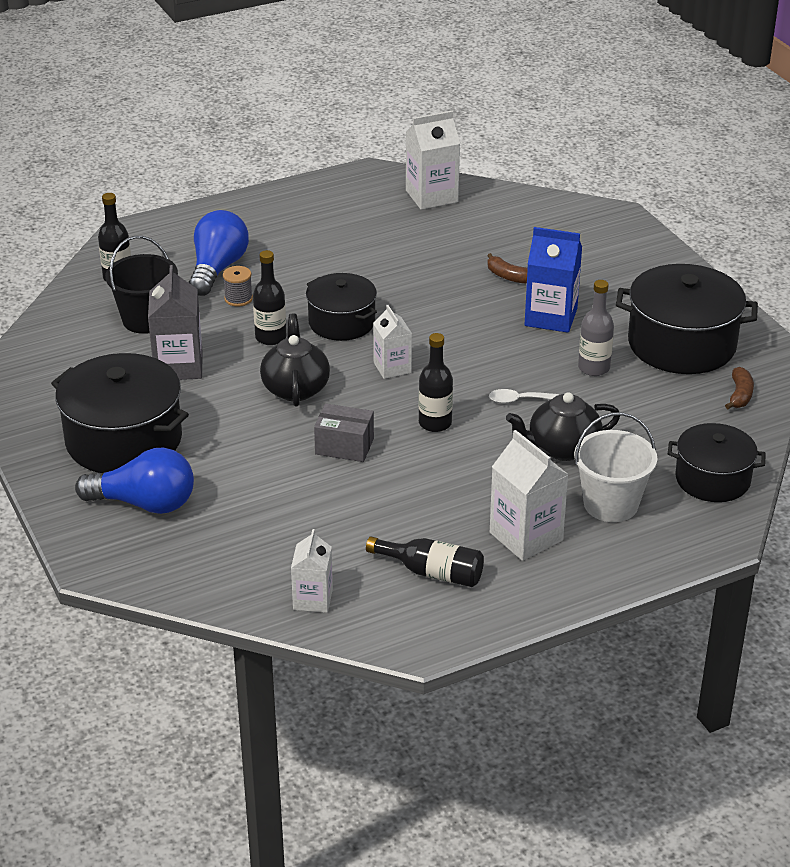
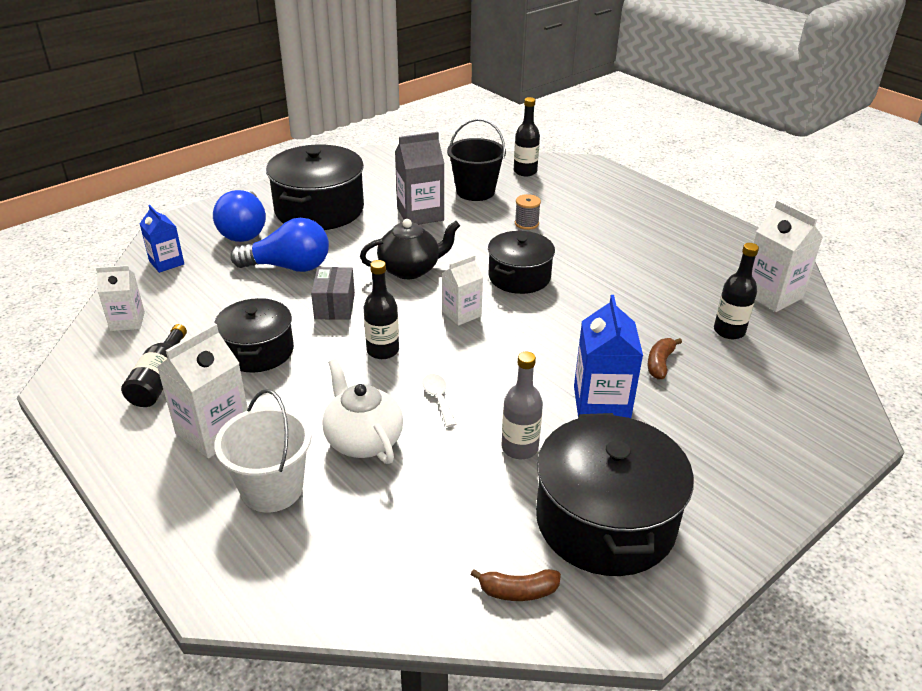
camera: 75 degrees right, 0 degrees up
blue light bulb [189,210,249,296] -> blue light bulb moved to [230,218,329,272]
black bottle [253,250,286,345] -> black bottle moved to [714,243,759,339]
black teapot [506,392,620,461] -> white teapot [323,359,403,464]
black pot [668,423,766,502] -> black pot moved to [214,298,294,373]
none -> blue carton [140,205,184,273]

